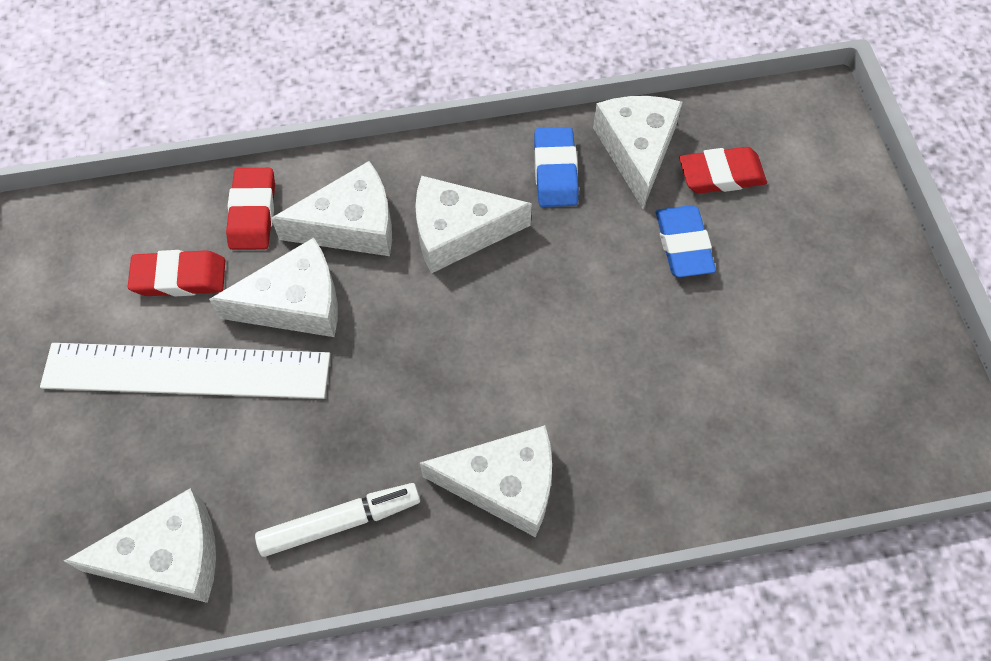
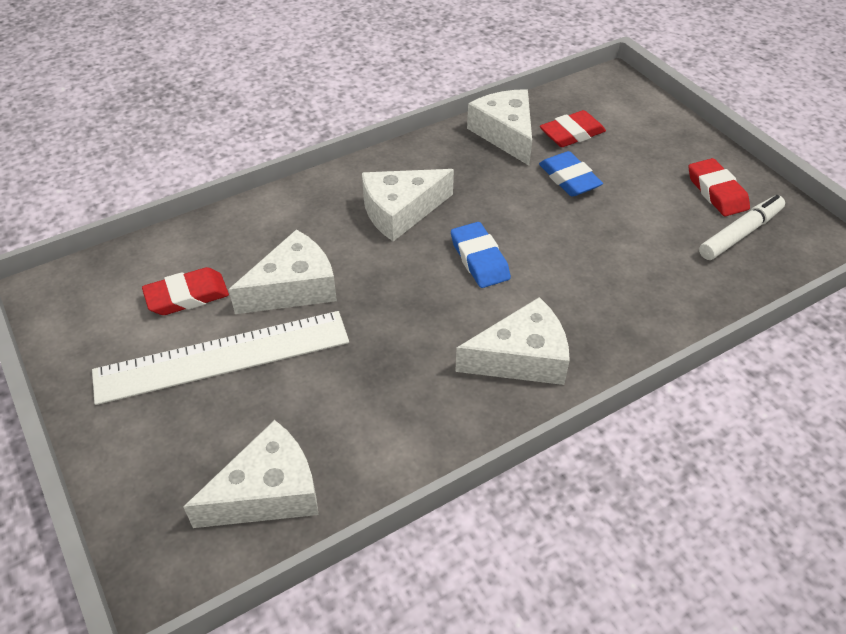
camera: 20 degrees left, 15 degrees down
red eraser [226,168,275,250] -> red eraser moved to [688,158,750,216]
white marker [255,483,420,557] -> white marker moved to [699,195,785,260]
white cheese [271,161,392,256] -> none
blue eraser [534,127,579,207] -> blue eraser moved to [451,222,511,288]

